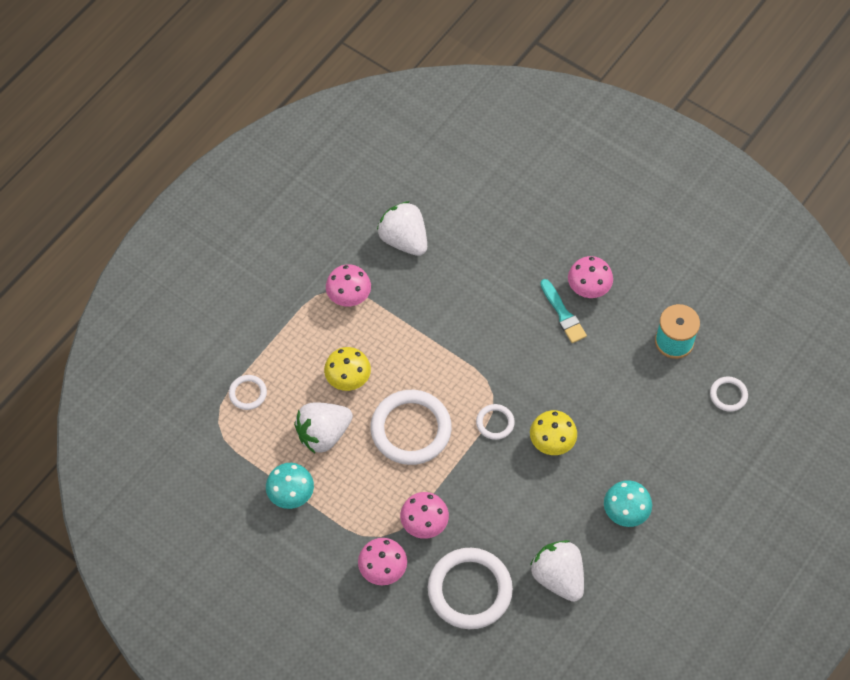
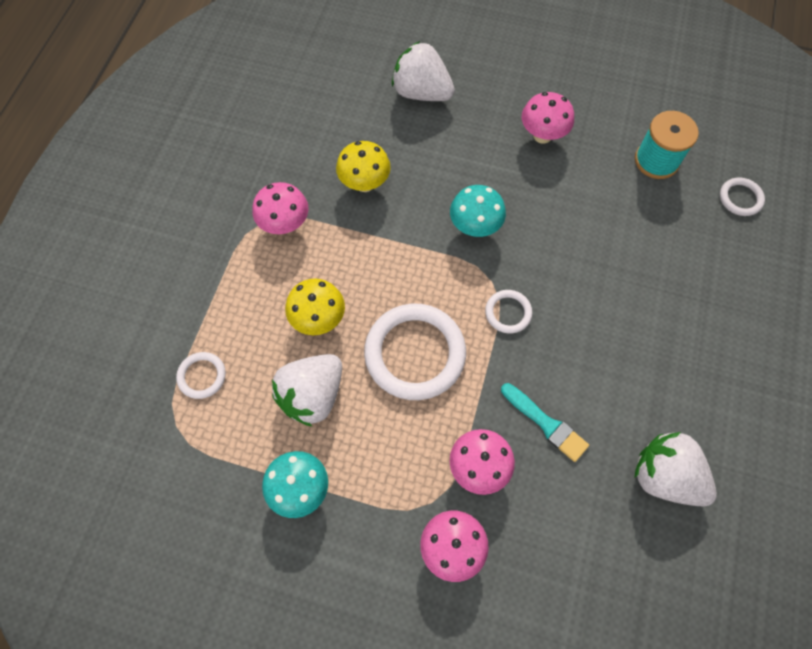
camera: 20 degrees left, 5 degrees up
white strawberry [377,201,427,256] -> white strawberry moved to [392,41,455,101]
white ring [428,548,513,629] -> none
yellow mushroom [530,410,577,455] -> yellow mushroom moved to [336,141,391,192]
turquoise brush [541,279,587,343] -> turquoise brush moved to [501,383,589,462]
turquoise mushroom [604,480,652,527] -> turquoise mushroom moved to [450,185,506,237]

